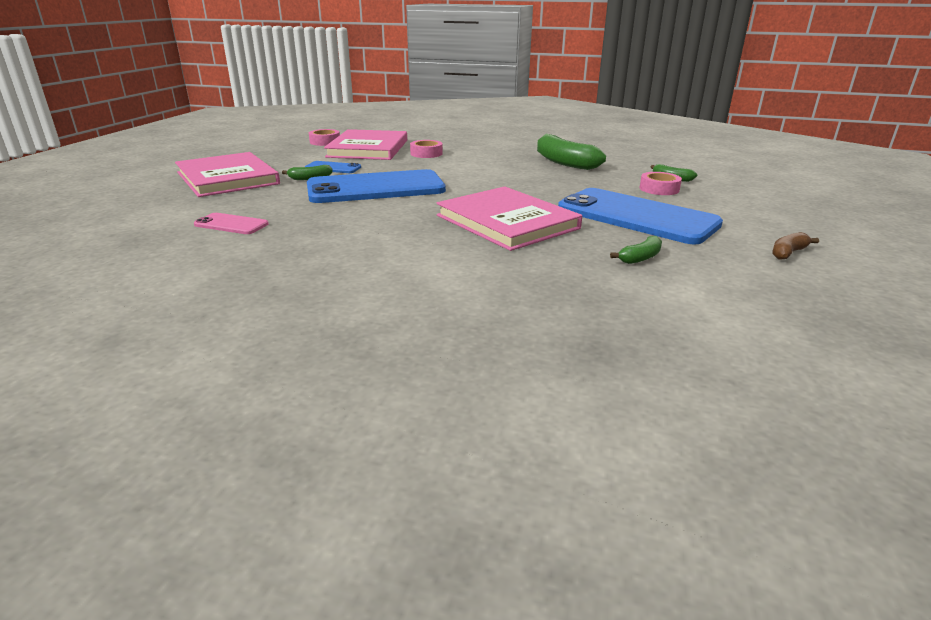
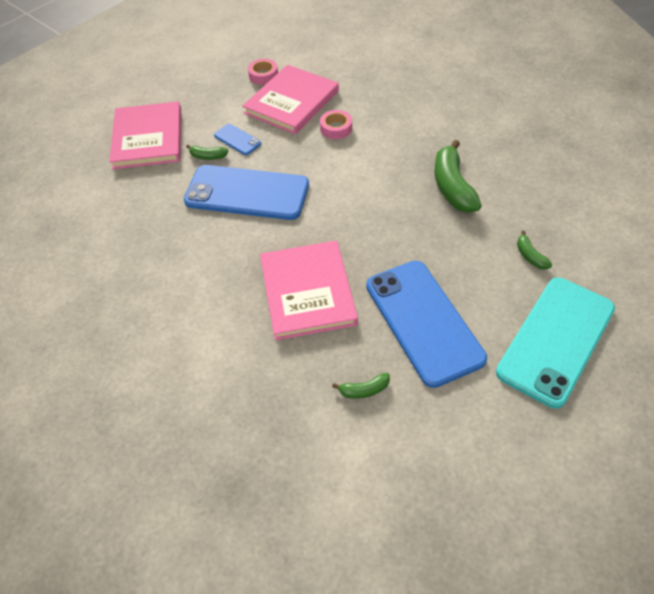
camera: 30 degrees right, 25 degrees up
pink phone [194,213,269,234] -> none
pink tape [640,172,682,195] -> none
brown banana [772,232,819,260] -> none
none -> turquoise phone [496,277,615,409]

